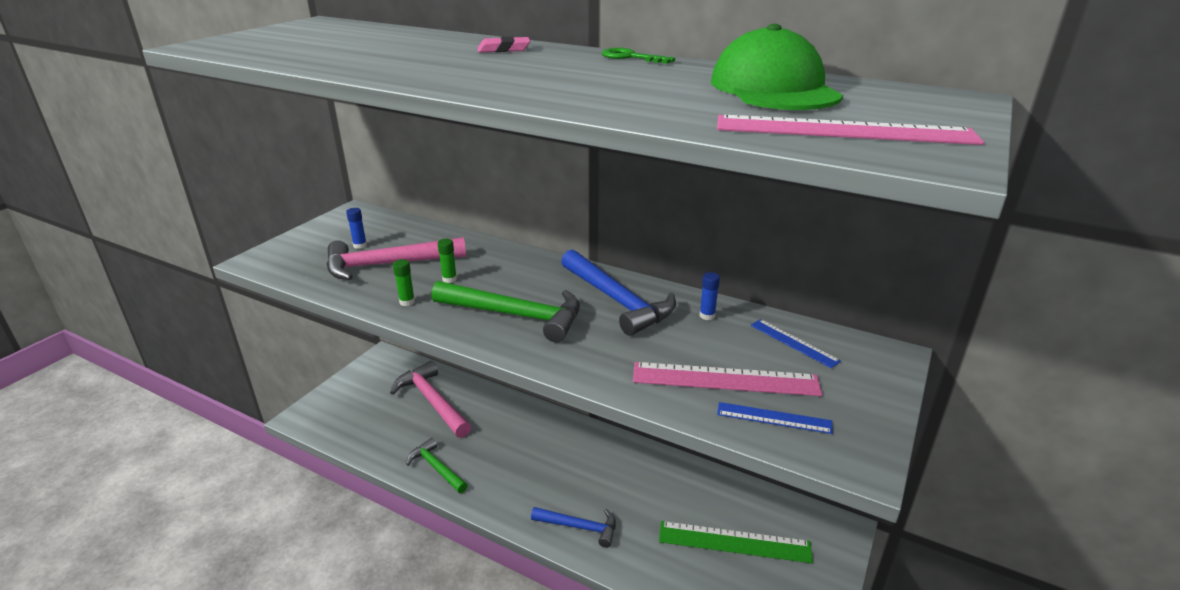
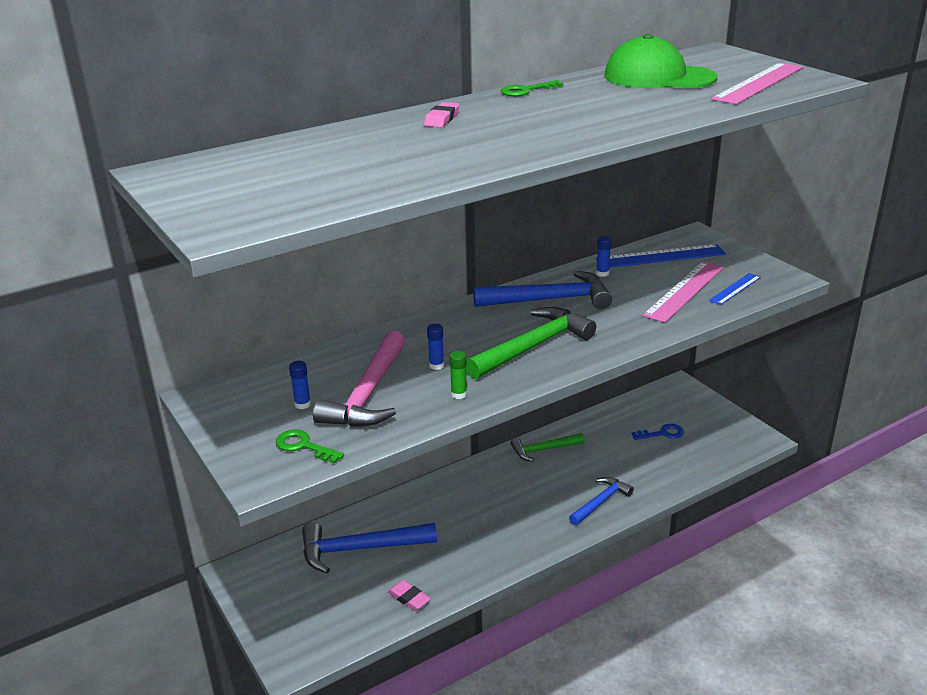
camera: 60 degrees left, 0 degrees up
pink hammer [390,361,471,438] -> blue hammer [302,522,437,573]
green hammer [406,438,468,493] -> green hammer moved to [511,433,585,462]
green glue stick [438,239,457,283] -> blue glue stick [427,323,444,370]
green ruler [659,521,813,563] -> blue key [632,424,684,440]
blue ruler [750,319,841,368] -> blue ruler [596,244,726,268], size x1.77
none -> green key [276,429,344,463]
none -> pink eraser [387,580,431,611]

